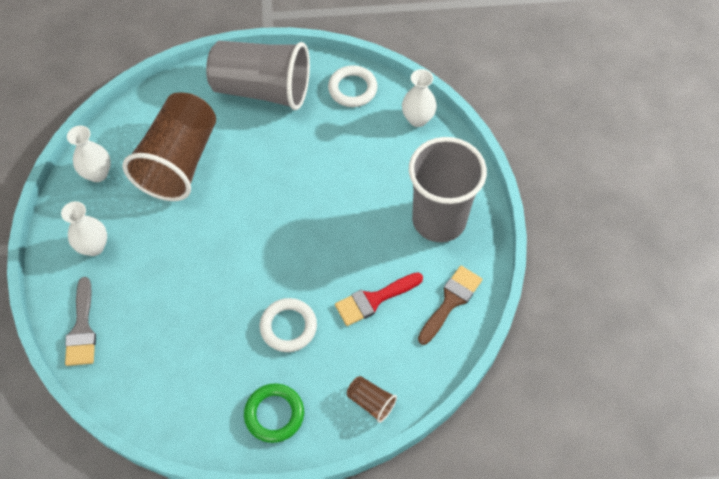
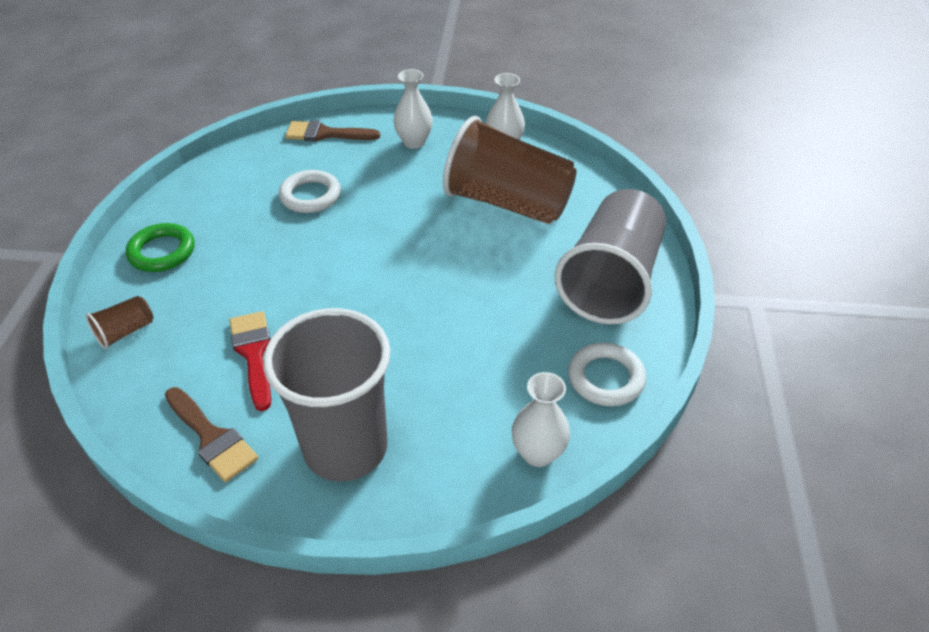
camera: 100 degrees right, 15 degrees down
grey brush [65,277,96,366] -> brown brush [285,120,380,141]
white ring [260,298,317,352] -> white ring moved to [279,170,341,213]

